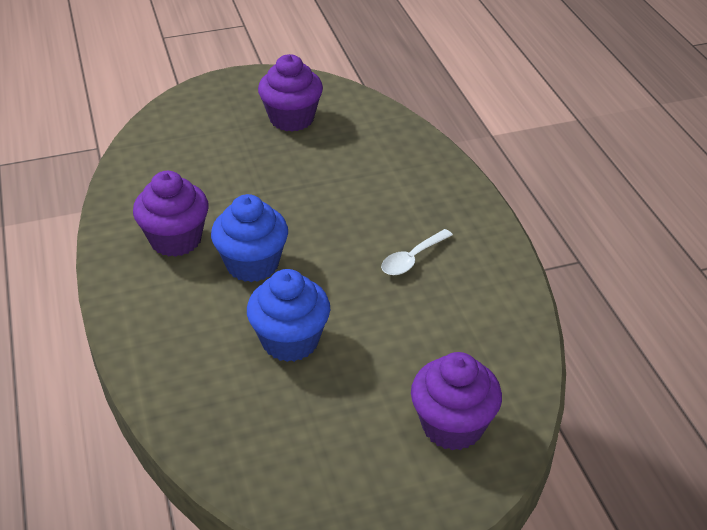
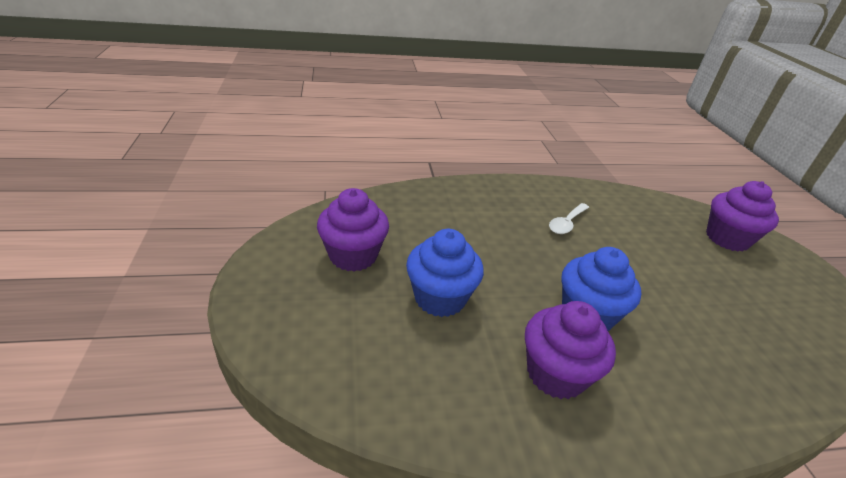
camera: 85 degrees left, 5 degrees down
blue cupcake [247,269,330,362] -> blue cupcake moved to [406,229,484,317]
white spoon [381,229,453,275] -> white spoon turned 75 degrees clockwise [549,203,589,234]

